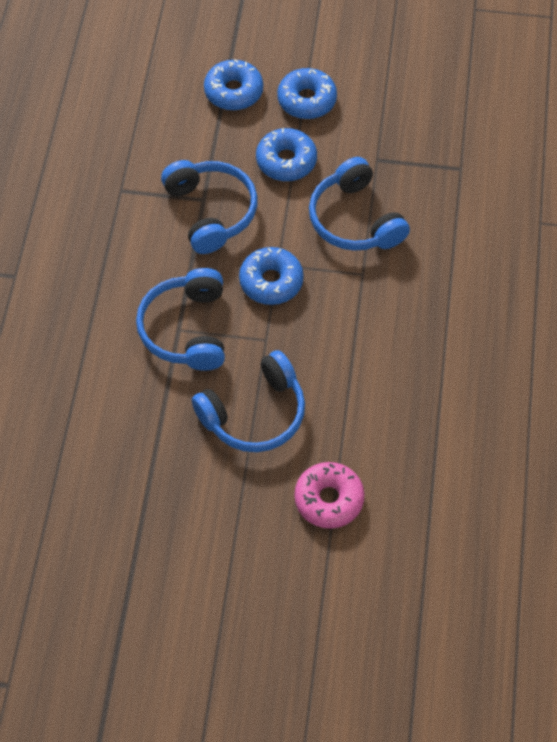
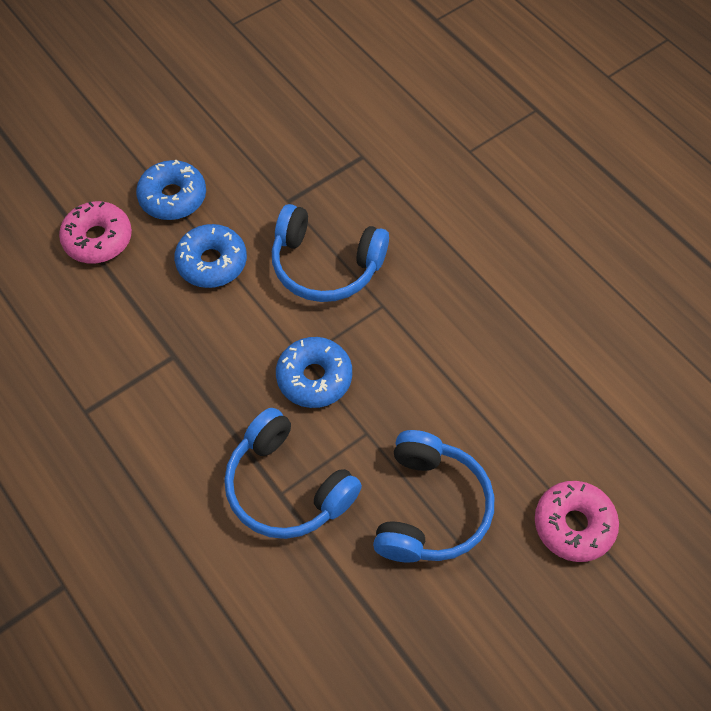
camera: 45 degrees left, 0 degrees up
blue headphones [161,160,257,254] -> none
blue donut [204,59,263,111] -> pink donut [59,201,132,263]

